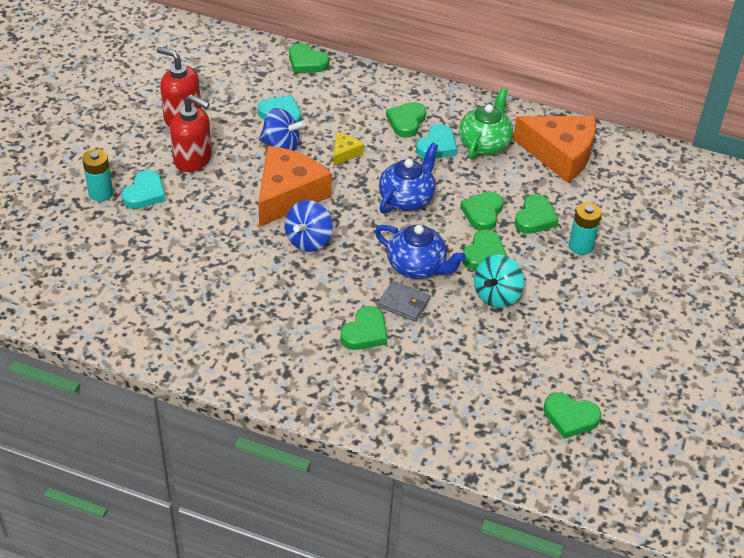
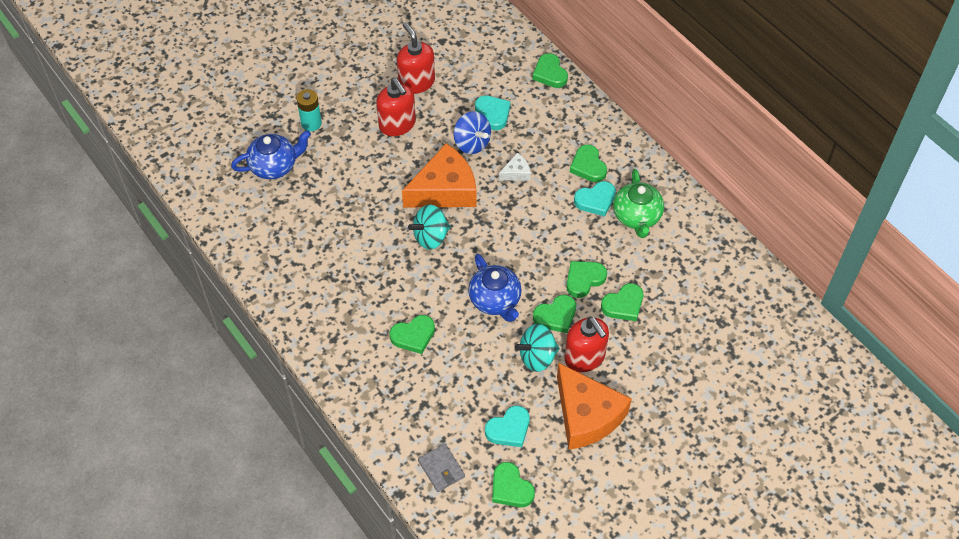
camera: 35 degrees right, 10 degrees up
turquoise heart [122,170,166,209] -> turquoise heart moved to [485,406,530,447]
blue spinning top [285,200,333,252] -> turquoise spinning top [408,205,451,249]
yellow cheese [333,133,364,166] -> white cheese [499,153,531,180]
grey wallet [378,281,431,322] -> grey wallet moved to [418,444,465,492]
blue teapot [379,142,438,214] -> blue teapot moved to [231,130,311,179]
green heart [386,102,426,138] -> green heart turned 75 degrees counterclockwise [570,144,607,182]
green teapot [459,88,513,159] -> green teapot turned 120 degrees clockwise [613,169,664,238]
orange cheese [513,116,596,183] -> orange cheese moved to [557,362,632,450]
turquoise battery [569,202,602,255] -> none
none -> red soap dispenser [564,317,609,372]

